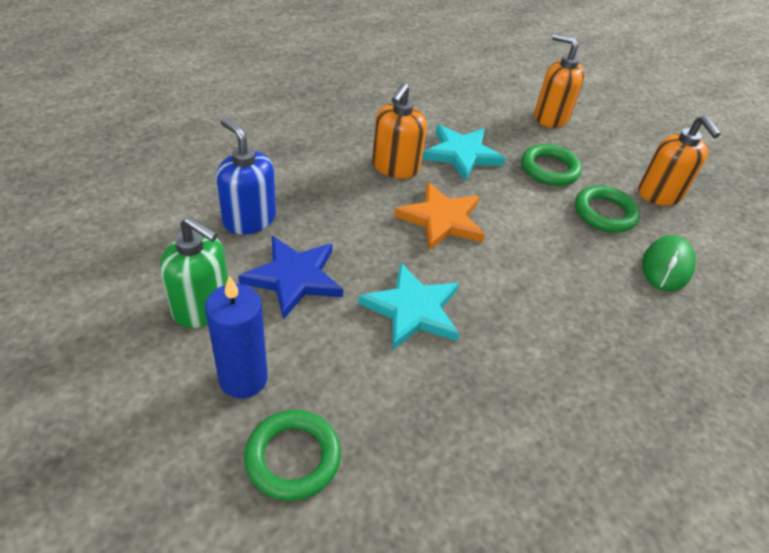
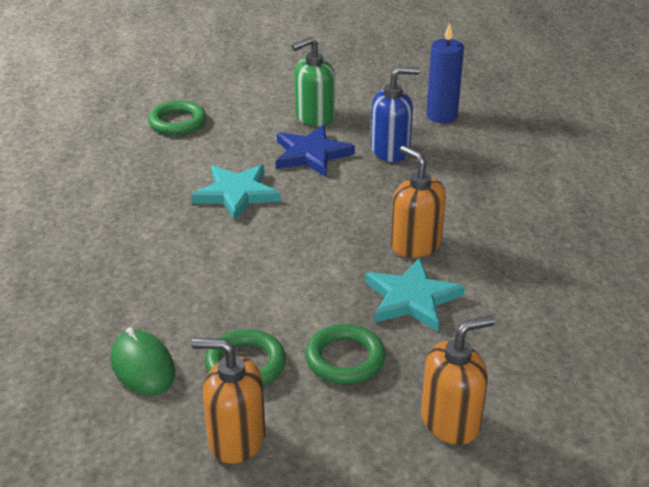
camera: 125 degrees right, 10 degrees down
blue candle [205,276,268,398] -> blue candle moved to [426,23,464,123]
orange star [394,182,485,251] -> none

